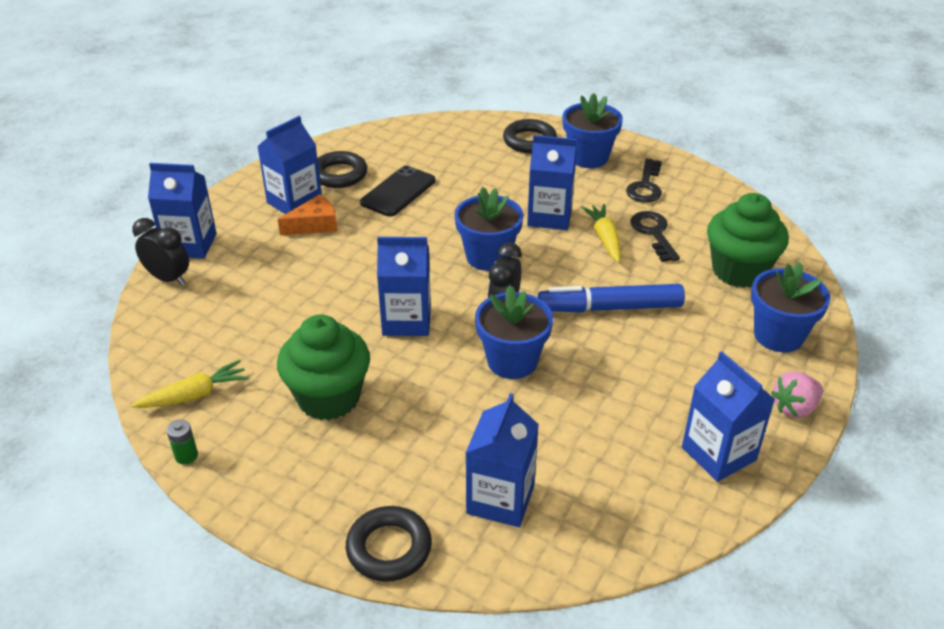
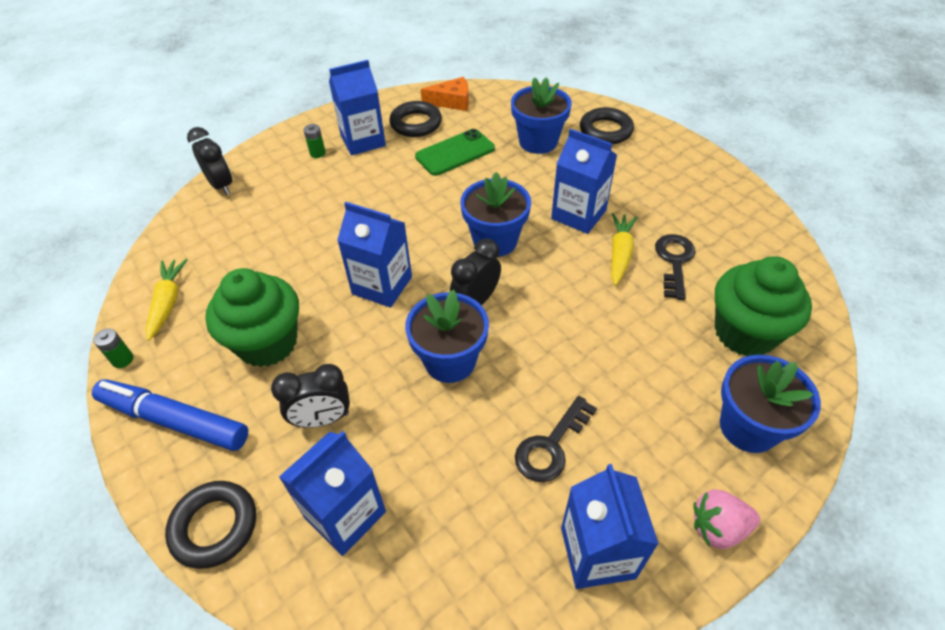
camera: 25 degrees right, 10 degrees up
yellow carrot [132,360,249,408] -> yellow carrot turned 90 degrees counterclockwise [146,259,188,341]
blue carton [148,163,217,259] -> none
orange cheese [278,194,337,235] -> orange cheese moved to [421,77,469,111]
black phone [360,165,435,217] -> green phone [415,129,495,176]
blue marker [538,284,685,313] -> blue marker moved to [92,379,248,451]
blue flower pot [562,93,623,168] -> blue flower pot moved to [511,77,572,154]
black key [626,159,662,203] -> black key moved to [515,396,597,482]
none -> black clock [271,364,350,428]
none -> green battery [303,124,326,158]

